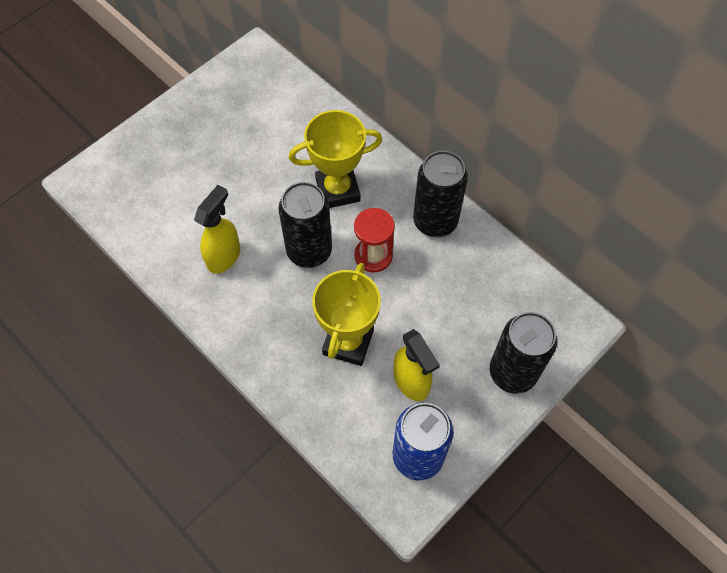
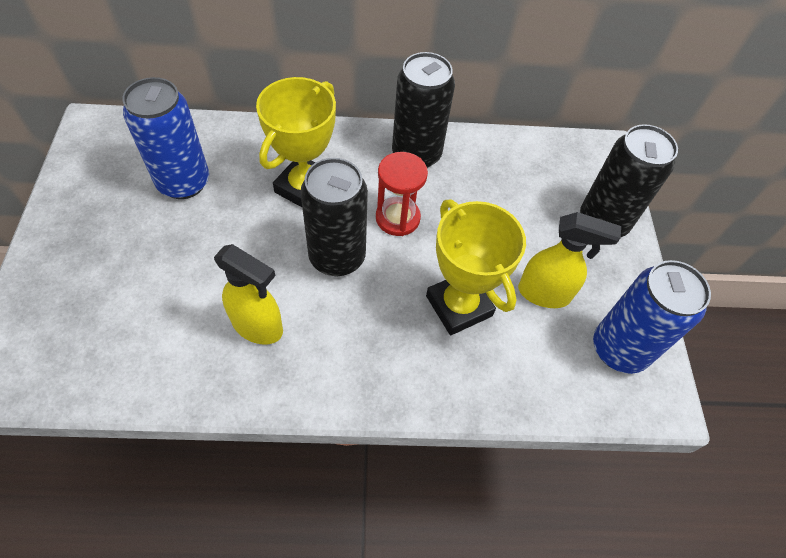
camera: 50 degrees left, 5 degrees down
yellow spray bottle [194,185,240,274] -> yellow spray bottle turned 135 degrees clockwise [214,244,283,344]
none -> blue can [122,77,209,199]

